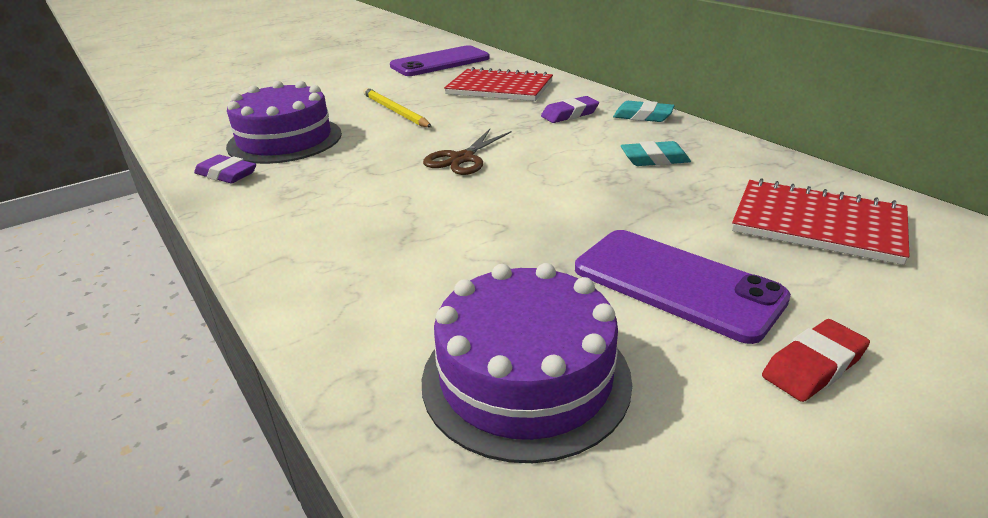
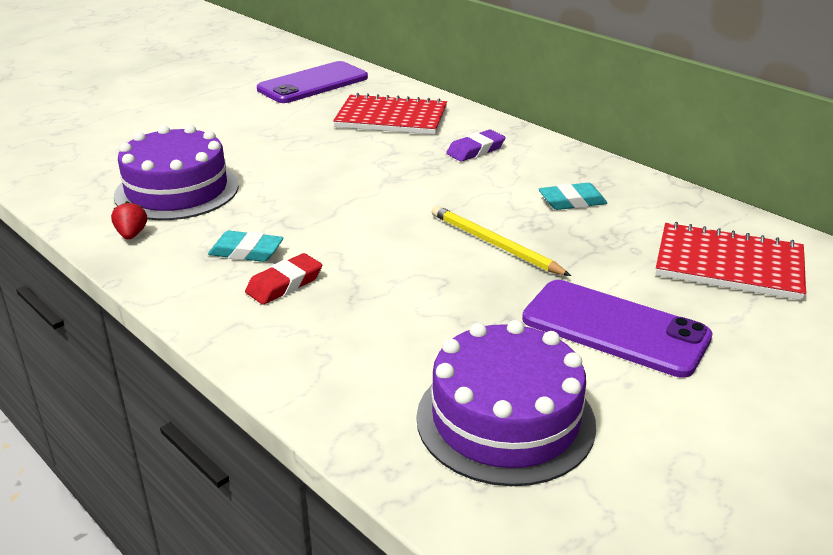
camera: 10 degrees left, 0 degrees up
purple eraser [194,155,256,183] -> red strawberry [111,201,147,239]
yellow pencil [363,88,432,127] -> yellow pencil moved to [432,206,571,276]
brown scissors [423,129,512,175] -> none
turquoise eraser [613,101,675,122] -> turquoise eraser moved to [208,231,284,262]
red eraser [762,319,870,402] -> red eraser moved to [245,253,322,305]

